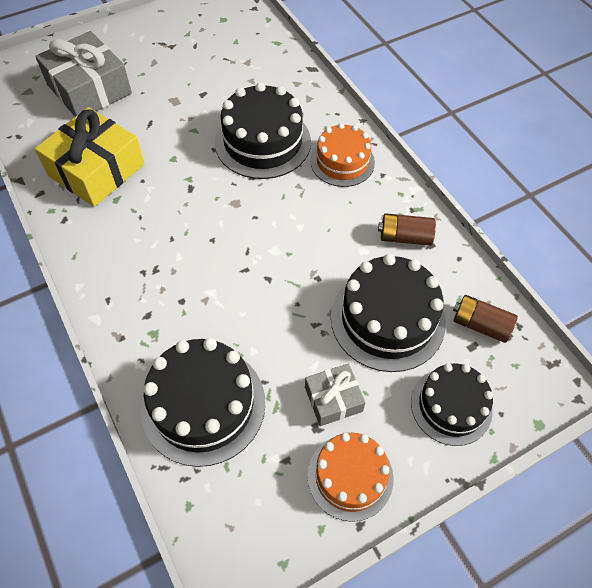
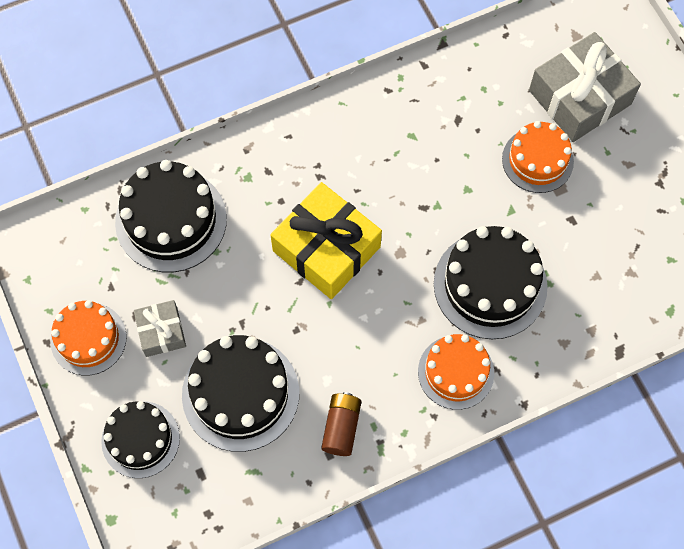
camera: 95 degrees right, 10 degrees up
yellow gift [35,107,144,207] -> yellow gift moved to [270,182,382,299]
brown battery [453,295,518,343] -> none
none -> orange cake [502,121,574,193]

